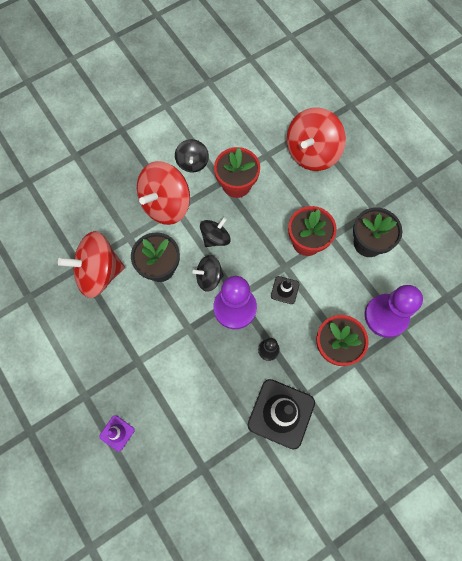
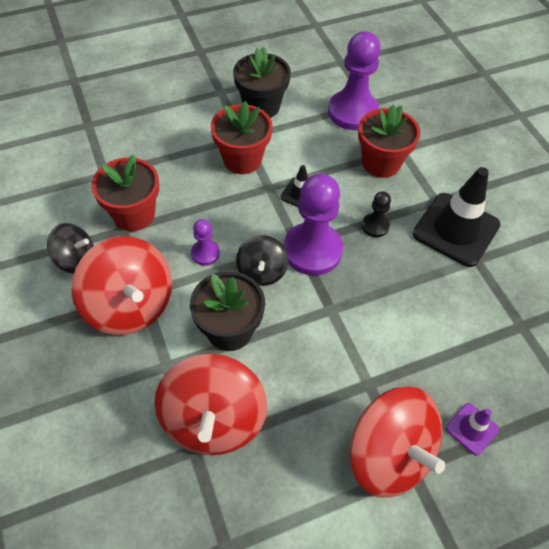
camera: 80 degrees left, 15 degrees down
black spinning top [200,218,231,247] -> purple pawn [191,219,220,266]
red spinning top [287,107,346,171] -> red spinning top moved to [349,386,445,498]

